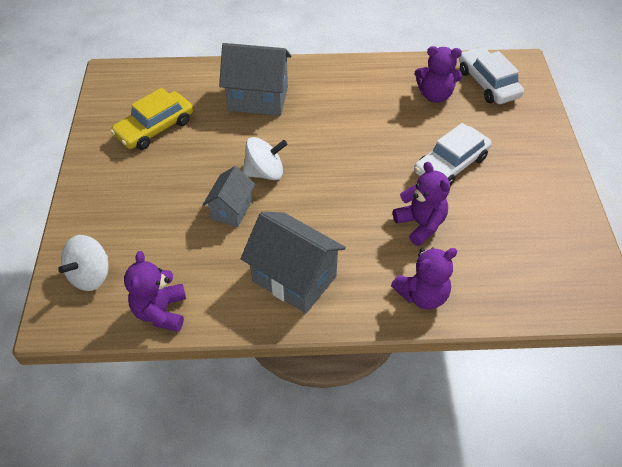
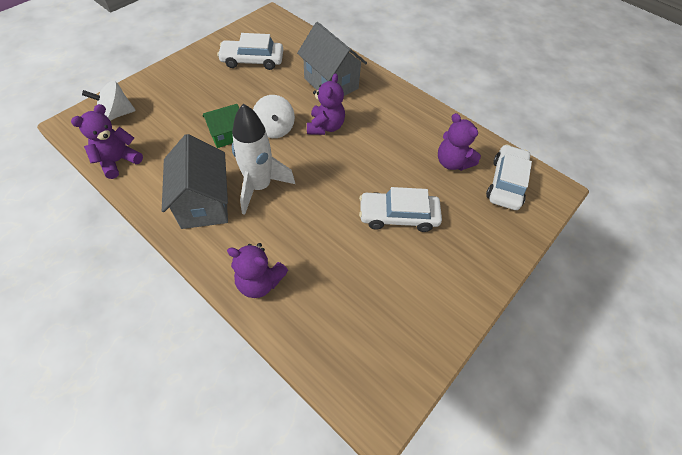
camera: 40 degrees right, 5 degrees up
yellow car [110,88,193,150] -> white car [217,33,283,70]
grey house [203,166,255,227] -> green house [203,104,239,148]
white spinning top [243,137,287,180] -> white spinning top turned 45 degrees clockwise [253,95,295,138]
purple teddy bear [393,162,450,246] -> purple teddy bear moved to [307,73,345,135]
none -> white rocket [232,104,295,215]

